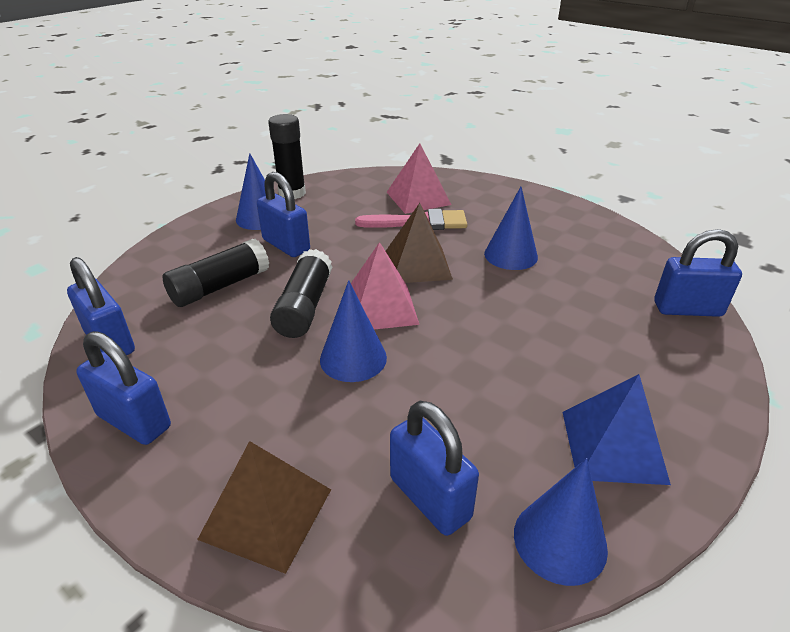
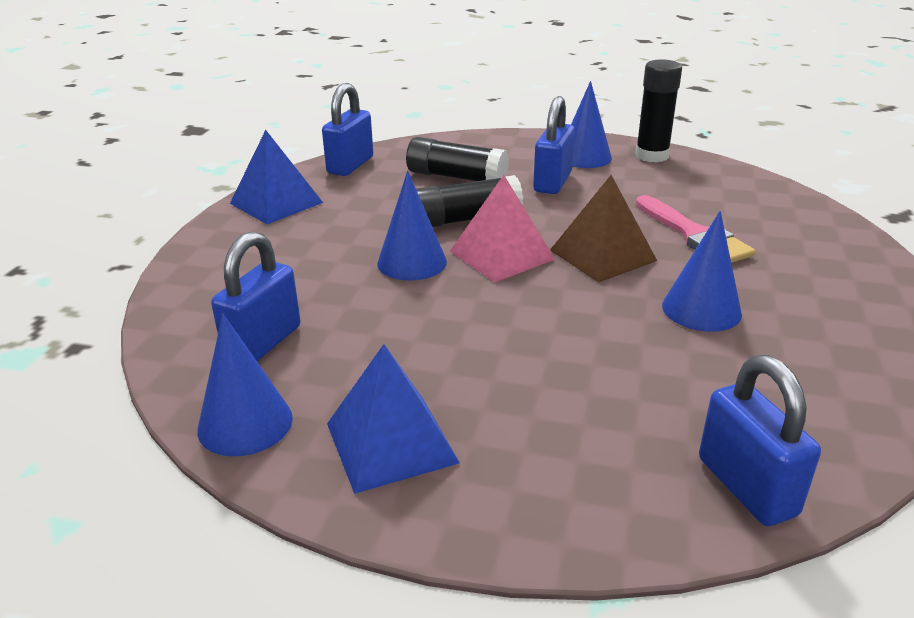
camera: 65 degrees right, 5 degrees down
blue padlock [76,331,171,445] -> blue pyramid [230,130,323,224]
brown pyramid [197,441,331,574] -> none
pink pyramid [387,143,451,214] -> none

